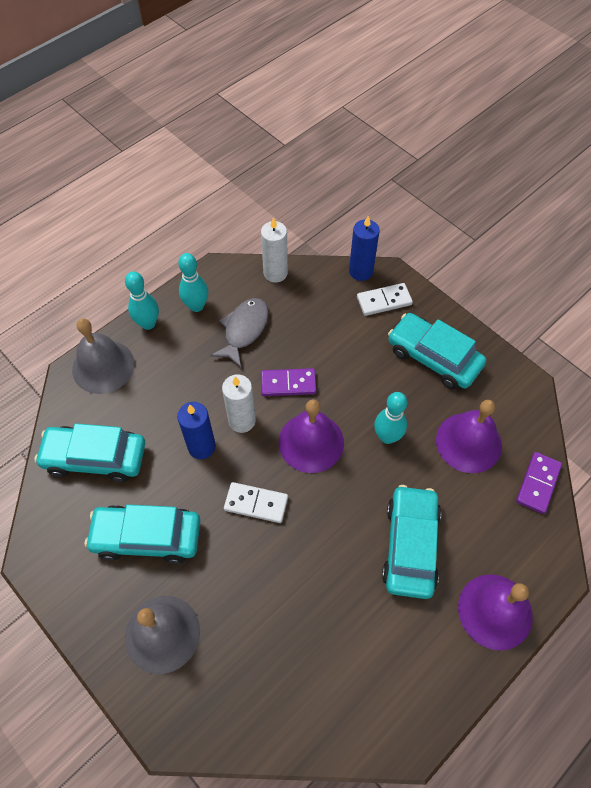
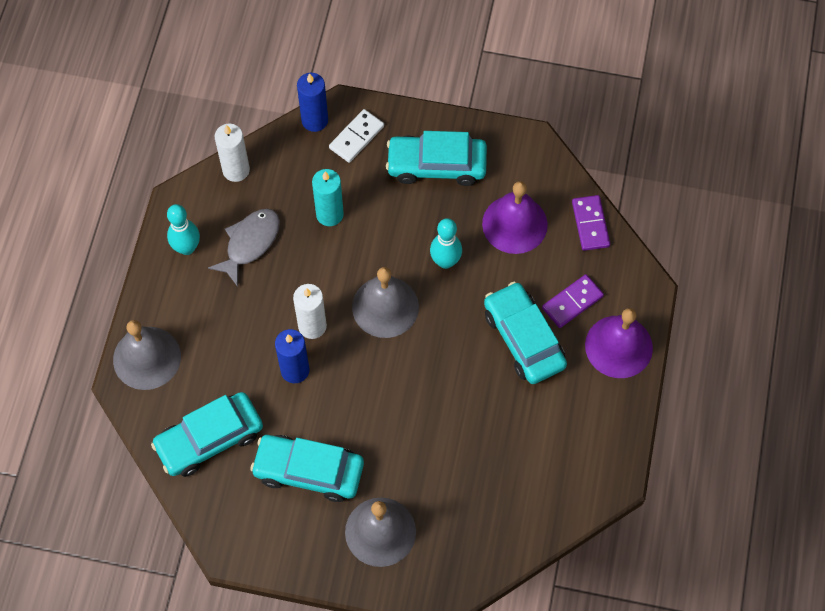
camera: 35 degrees left, 5 degrees up
turquoise car [85,504,200,564] -> turquoise car turned 45 degrees clockwise [250,435,364,502]
turquoise bowling pin [125,272,159,330] -> none
grey fish [211,298,269,367] -> grey fish turned 45 degrees clockwise [208,209,280,287]
white domino [224,482,288,523] -> none
purple domino [261,368,316,396] -> purple domino moved to [542,274,604,328]
purple bell [279,399,344,473] -> grey bell [352,267,419,338]
none -> turquoise candle [312,169,344,226]

